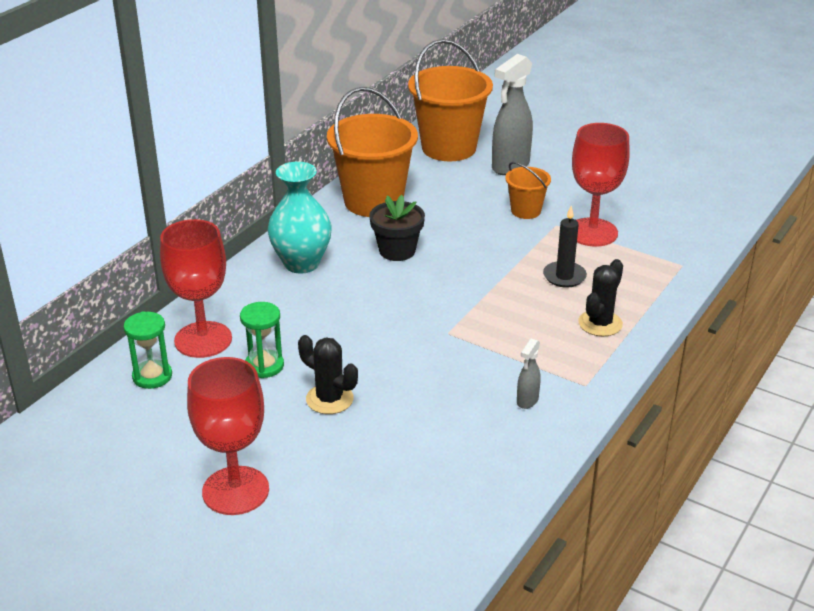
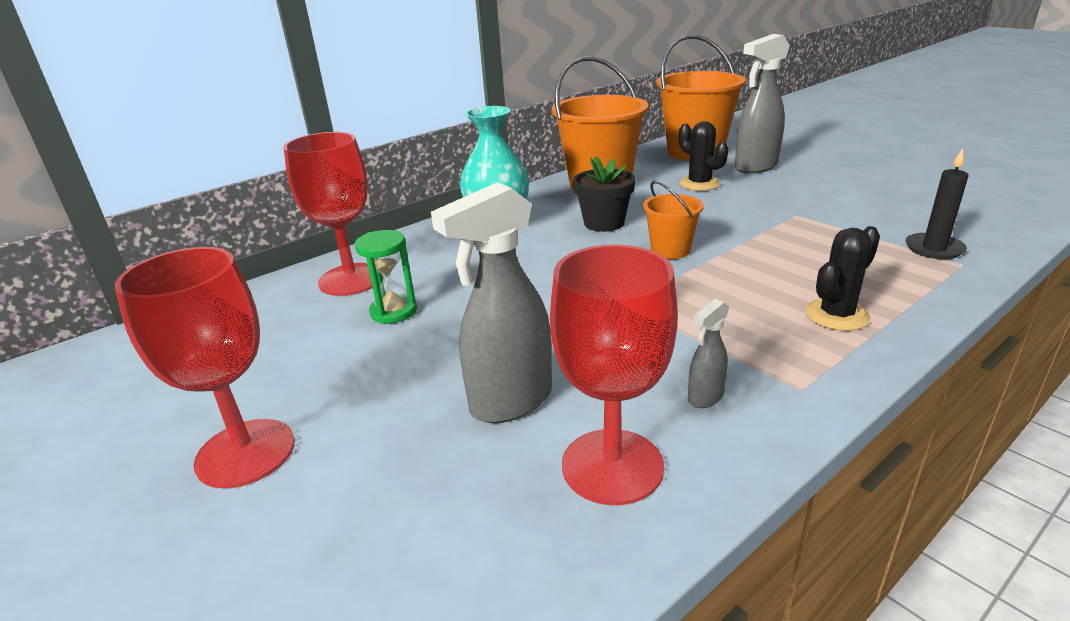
camera: 20 degrees right, 5 degrees down
green hourglass [124,311,172,389] -> none
black cactus [298,335,358,414] -> black cactus moved to [679,121,728,191]
orange bucket [505,162,551,219] -> orange bucket moved to [643,181,704,259]
black candle [543,206,587,288] -> black candle moved to [905,148,969,259]
red goblet [572,123,630,247] -> red goblet moved to [550,244,678,505]
none -> grey spray bottle [431,182,552,423]

